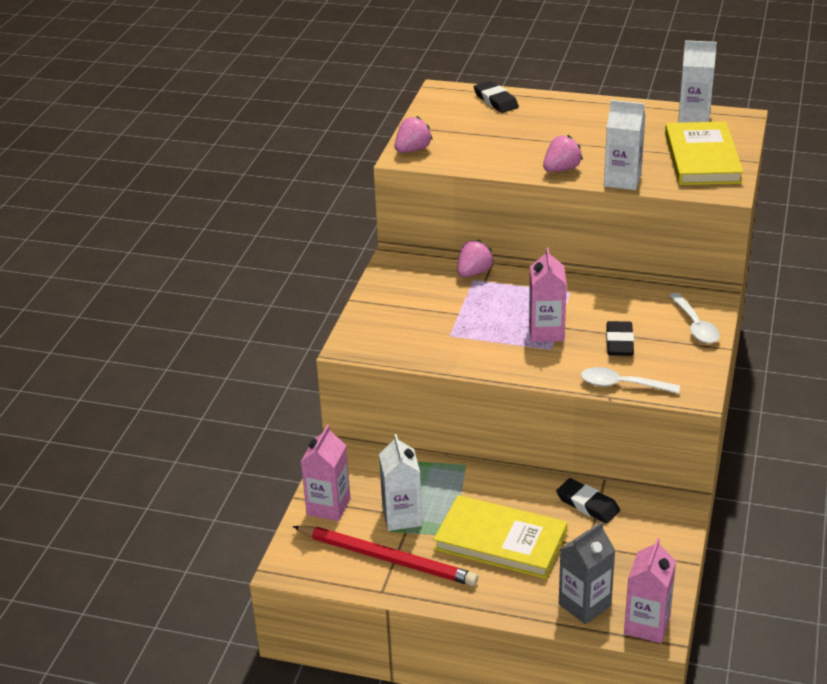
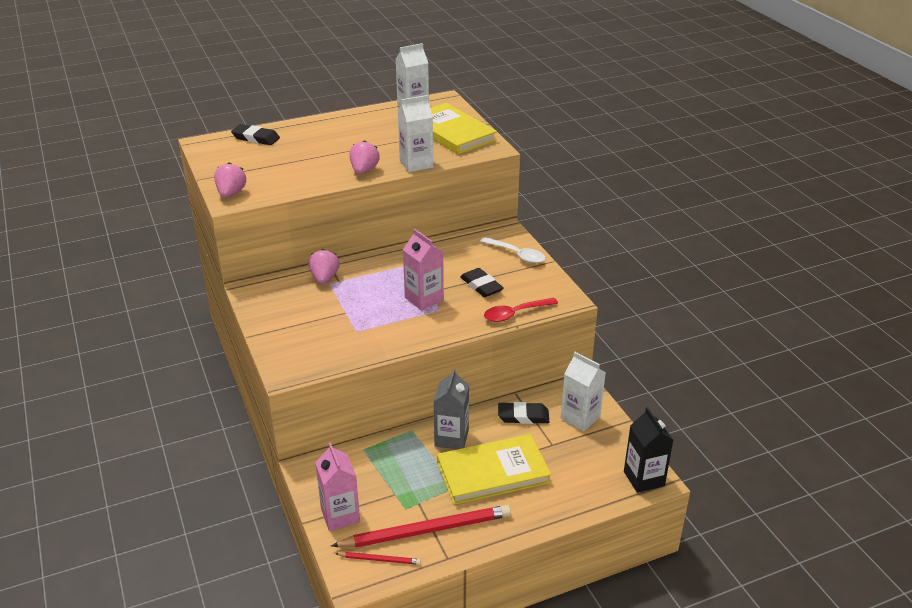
camera: 40 degrees left, 0 degrees up
white carton [379,434,422,531] -> white carton moved to [561,352,606,431]
grey carton [559,522,616,624] -> grey carton moved to [433,368,469,449]
white spoon [581,367,680,394] -> red spoon [484,298,558,322]
pink carton [624,538,676,643] -> black carton [624,407,674,493]
none -> red pencil [336,552,421,565]

